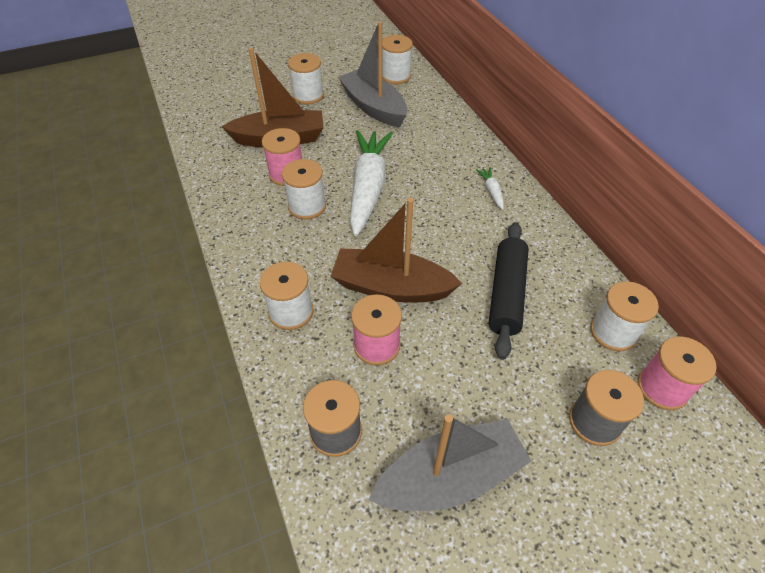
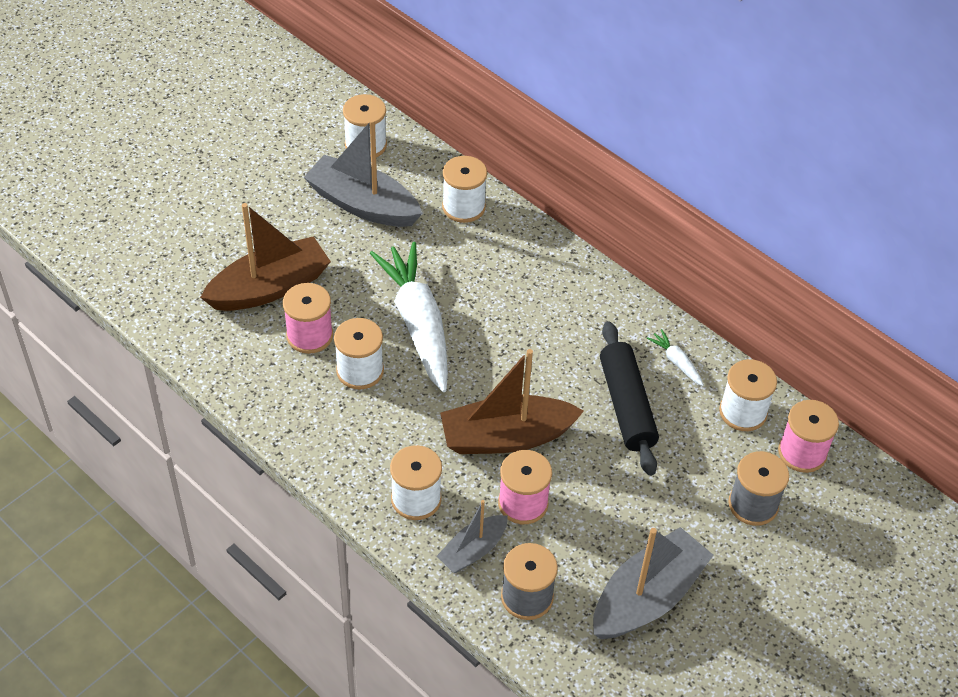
camera: 25 degrees left, 0 degrees up
white spool [288,53,324,105] -> white spool moved to [442,156,487,223]
white carrot [476,167,504,210] -> white carrot moved to [647,329,704,386]
none -> grey boat [437,500,508,573]

